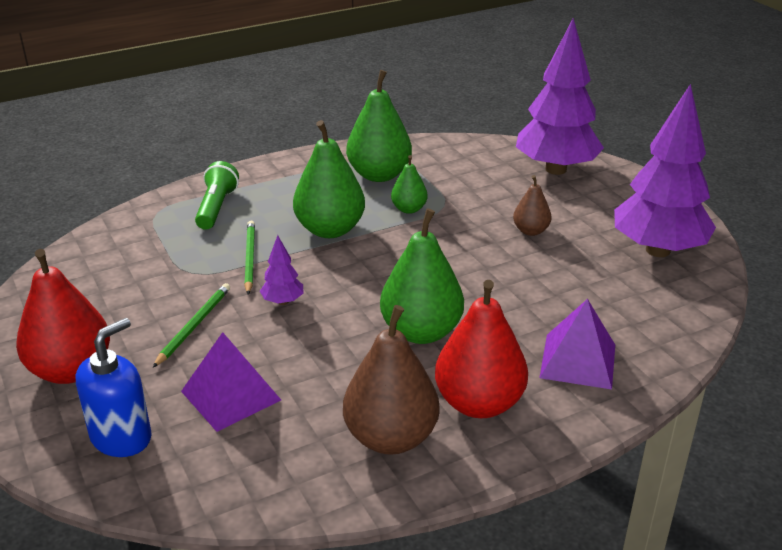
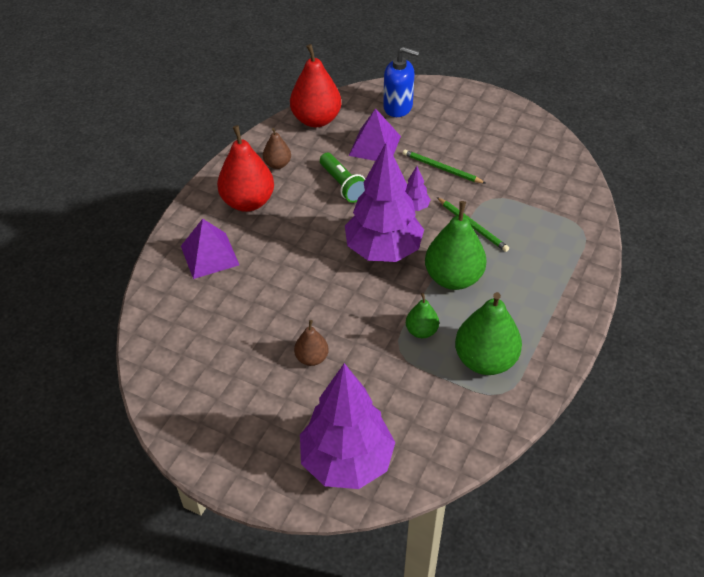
camera: 145 degrees right, 15 degrees up
red pear [16,249,110,384] -> red pear moved to [290,44,342,127]
blue soap dispenser [76,318,152,457] -> blue soap dispenser turned 75 degrees counterclockwise [383,47,419,117]
green pencil [153,283,230,367] -> green pencil turned 135 degrees clockwise [403,150,486,184]
green flashlight [195,161,239,230] -> green flashlight moved to [320,153,365,203]
brown pear [343,305,439,455] -> brown pear [263,128,291,169], size x0.53
green pear [380,208,464,344] -> none
purple tree [614,84,716,257] -> purple tree moved to [345,142,424,262]

